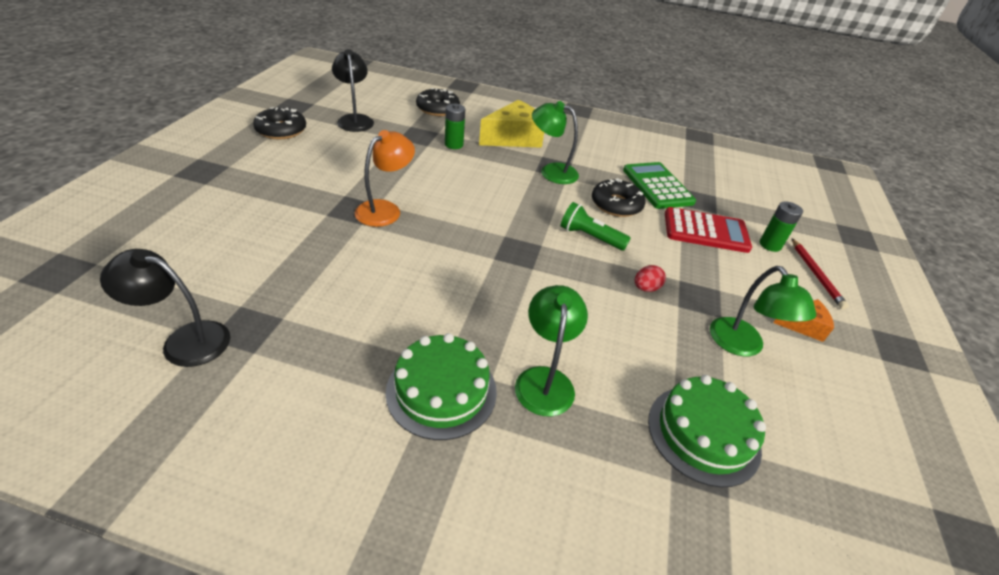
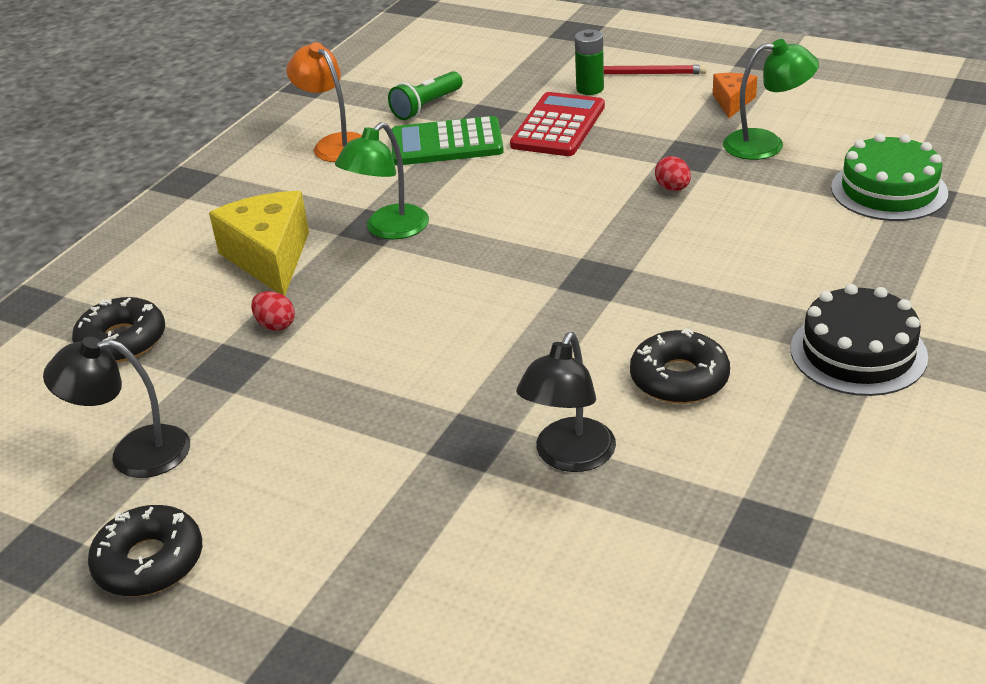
camera: 70 degrees left, 5 degrees down
black lamp [100,249,230,367] -> black lamp moved to [516,332,616,472]
orange lamp [355,130,415,227] -> orange lamp moved to [286,42,362,162]
green cake [386,333,497,440] -> black cake [790,284,928,396]
green battery [445,103,465,149] -> red egg [251,291,295,331]
green lamp [515,285,588,416] -> none
green flashlight [561,202,631,251] -> green flashlight moved to [388,71,463,120]
black donut [592,178,646,217] -> black donut moved to [630,328,730,404]

